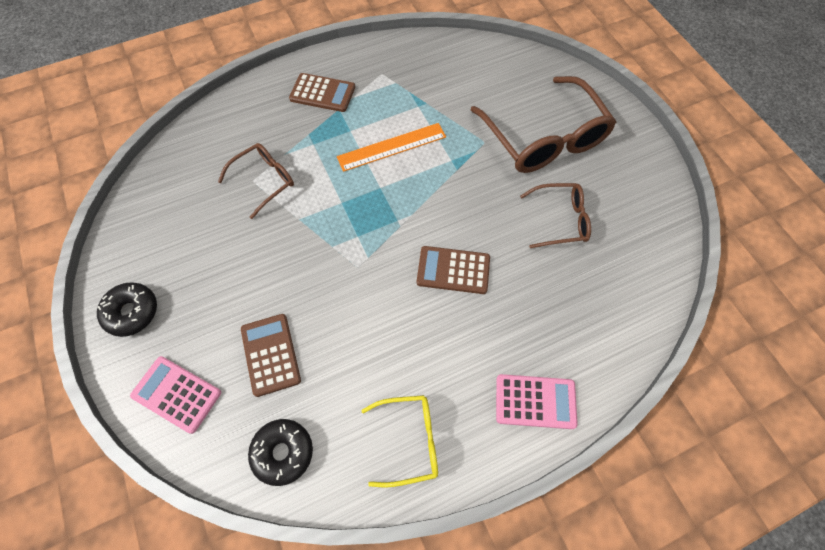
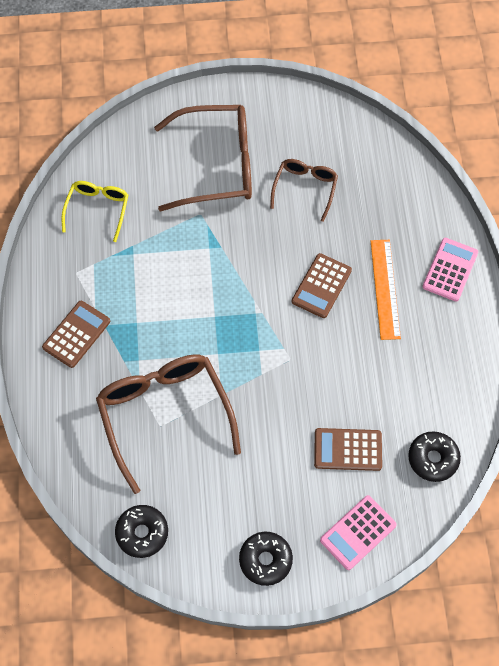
camera: 70 degrees left, 0 degrees up
brown glasses [218,143,294,219] -> brown glasses [96,354,241,494], size x1.85
orange ruler [337,123,446,172] -> orange ruler moved to [371,240,401,340]
yellow glasses [361,395,438,487] -> yellow glasses moved to [62,181,128,242]
none -> black donut [115,505,168,558]

